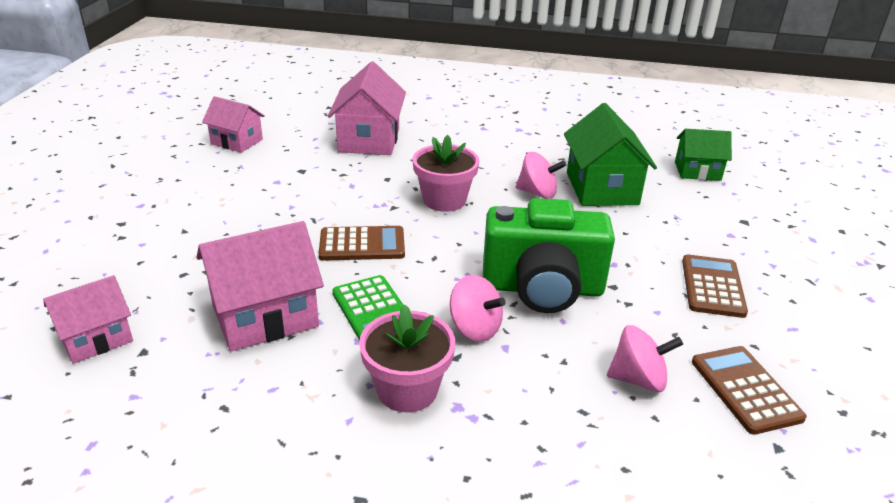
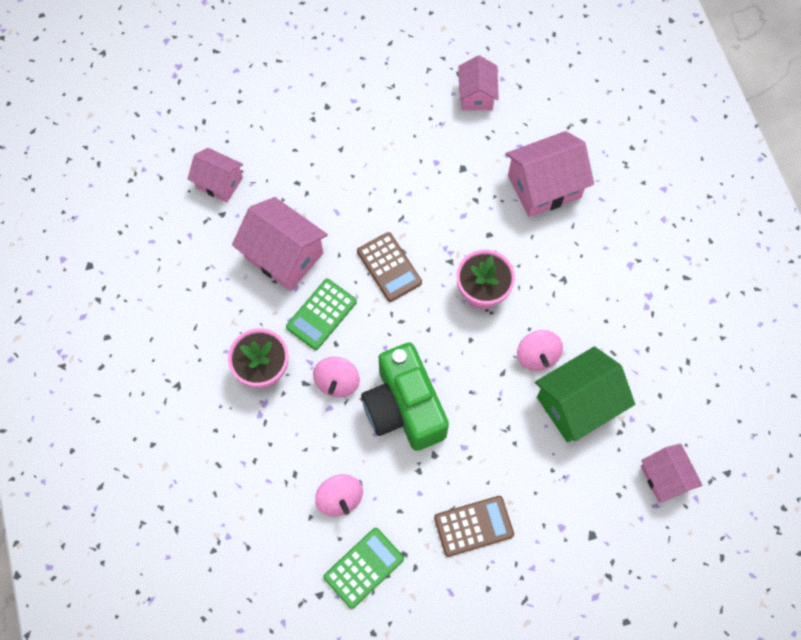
camera: 65 degrees right, 35 degrees up
green house [675,129,732,181] -> pink house [641,444,703,503]
brown calculator [692,346,807,435] -> green calculator [323,528,404,609]

